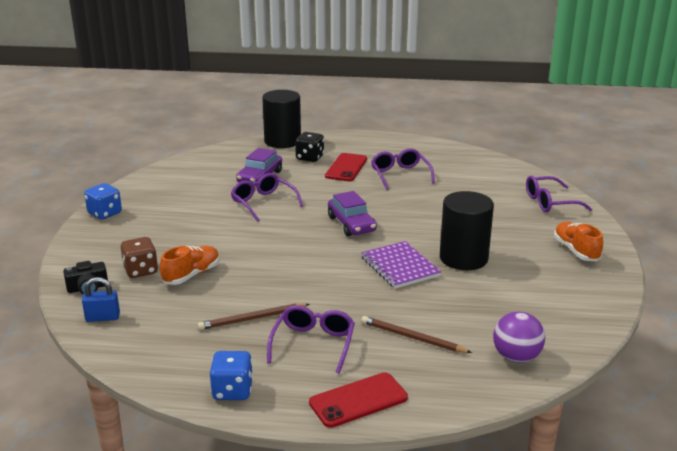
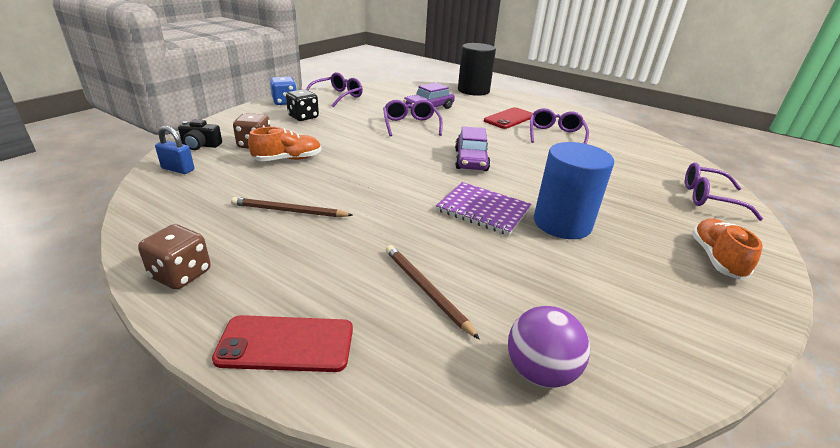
camera: 25 degrees right, 5 degrees up
blue dice [210,351,253,400] -> brown dice [138,224,211,289]
purple glasses [267,305,355,374] -> purple glasses moved to [306,72,363,107]
black dice [295,132,324,162] -> black dice moved to [286,89,319,121]
purple notebook [361,241,441,289] -> purple notebook turned 60 degrees counterclockwise [436,182,531,236]
black cylinder [440,191,494,270] -> blue cylinder [534,142,614,239]

